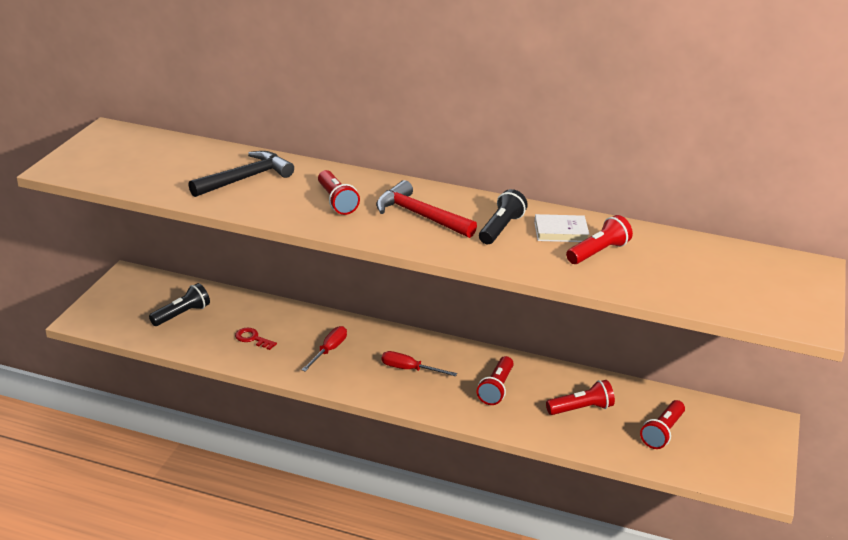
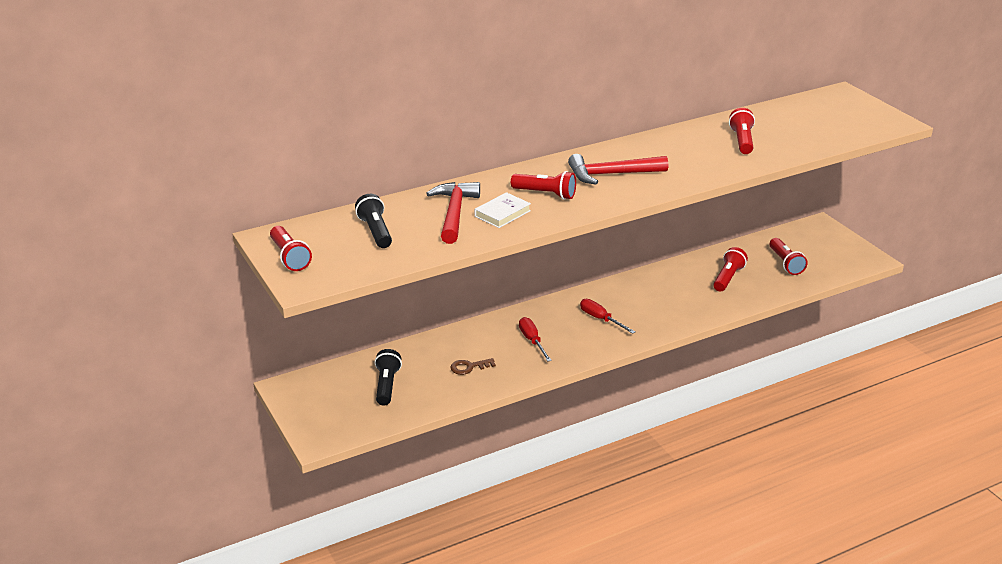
camera: 45 degrees left, 0 degrees up
black hammer [188,151,294,197] -> red hammer [426,182,480,244]
red key [235,328,277,350] -> brown key [450,358,496,375]
red screwdriver [382,351,457,376] -> red screwdriver turned 75 degrees clockwise [580,299,636,334]
red flashlight [477,356,514,405] -> red flashlight moved to [270,226,312,271]
black flashlight [479,189,528,244] -> black flashlight moved to [355,194,392,248]
white book [534,214,589,242] -> white book moved to [475,192,531,228]

